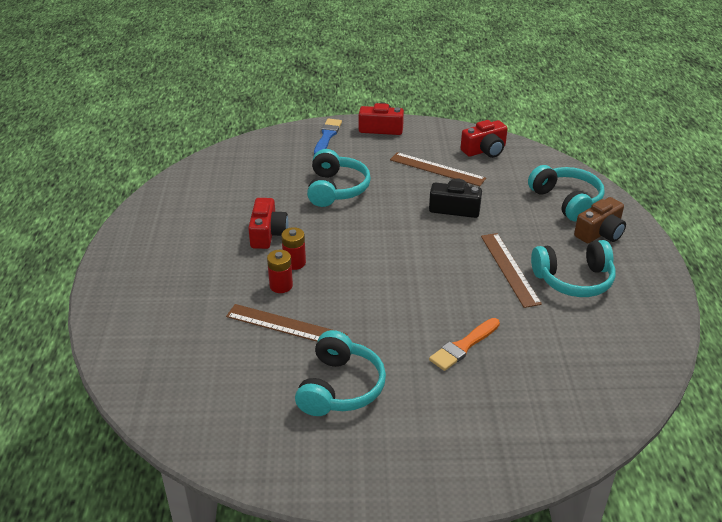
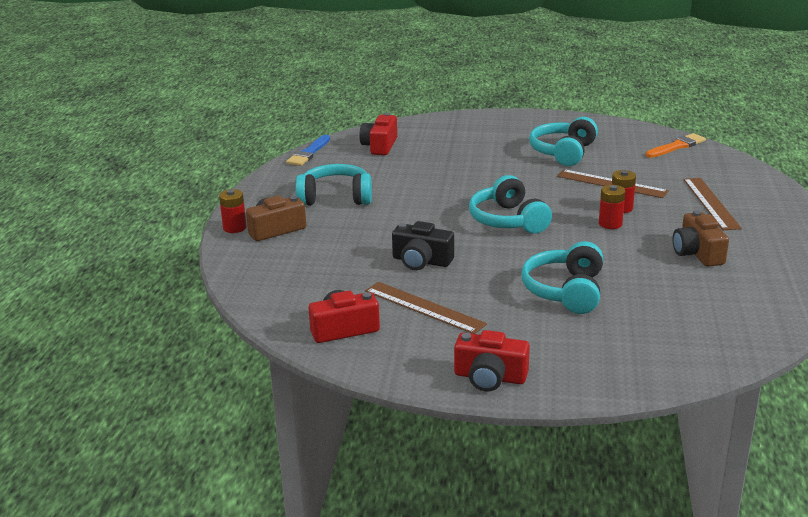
camera: 170 degrees left, 10 degrees down
red camera [248,198,289,249] -> red camera moved to [359,113,397,155]
blue brush [314,118,342,155] -> blue brush moved to [286,135,330,166]
orange brush [429,318,500,371] -> orange brush moved to [646,133,706,158]
brown ruler [481,233,542,308] -> brown ruler moved to [683,178,742,230]
turquoise headphones [528,165,605,222] -> turquoise headphones moved to [469,175,552,234]
none -> red battery [219,189,246,233]
none -> brown camera [673,210,729,267]

